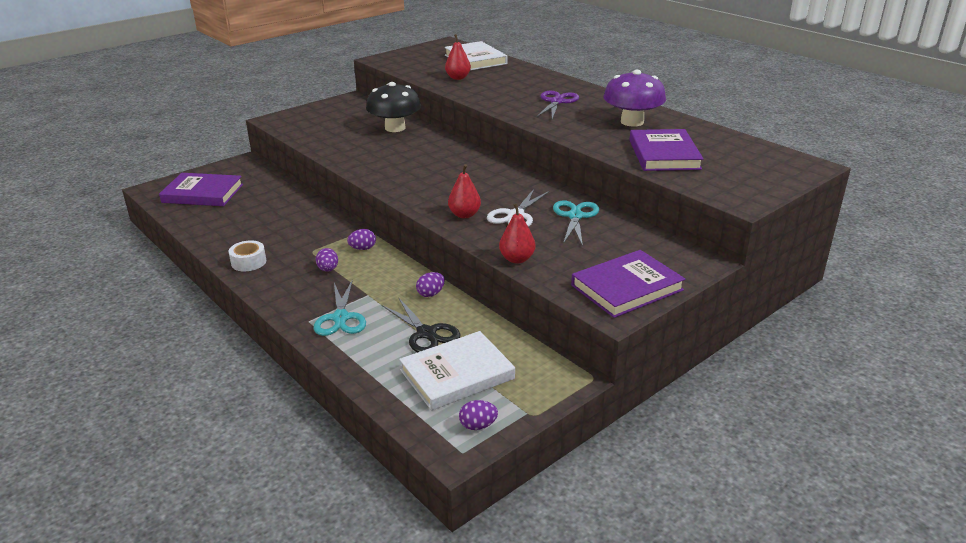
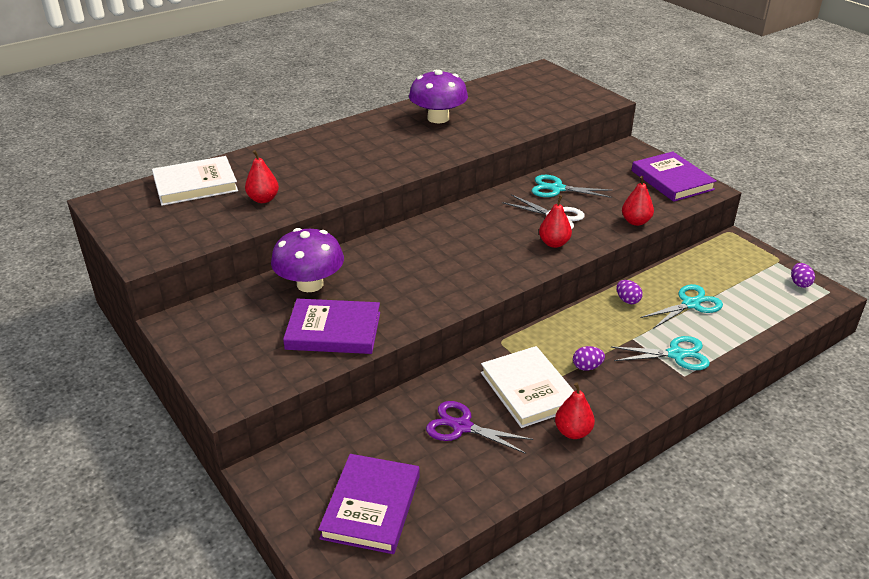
camera: 85 degrees left, 5 degrees up
white tape [228,240,266,271] -> red pear [555,382,595,439]
purple egg [347,229,376,250] -> none
black mushroom [366,82,421,132] -> purple mushroom [271,228,344,292]
black scissors [382,297,461,352] -> turquoise scissors [640,284,723,329]
white book [399,331,515,411] -> white book moved to [481,346,574,428]
purple scissors [536,91,579,119] -> purple scissors moved to [426,401,533,454]
purple book [630,129,704,171] -> purple book moved to [283,299,380,354]

